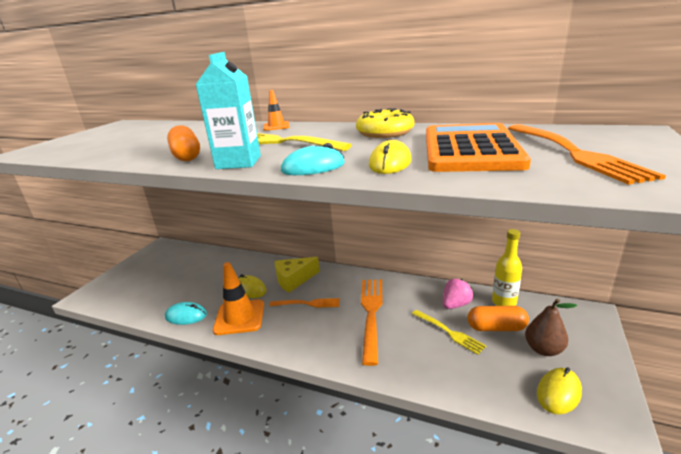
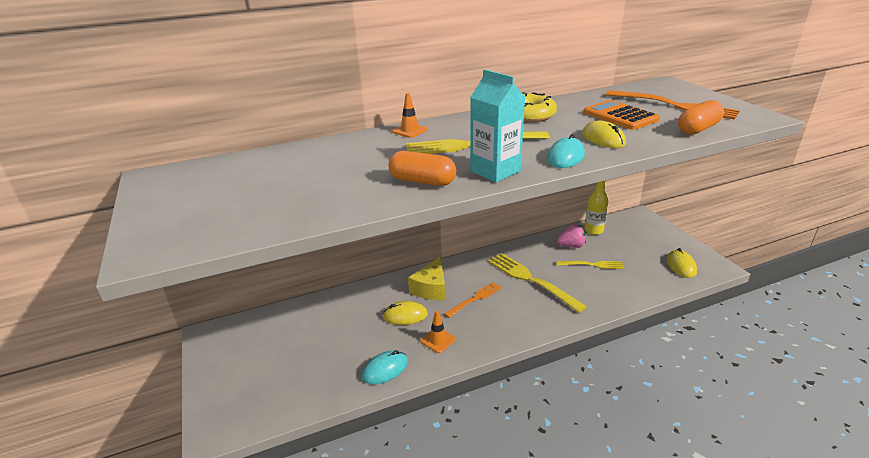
camera: 45 degrees left, 5 degrees up
orange traffic cone [213,262,264,335] -> orange traffic cone [420,311,456,353], size x0.55
orange fork [361,280,383,366] -> yellow fork [488,253,587,313]
orange calculator [426,123,531,172] -> orange calculator [584,100,660,130], size x0.65
pink strawberry [443,279,473,309] -> pink strawberry turned 75 degrees clockwise [557,224,586,248]
orange capsule [467,306,529,331] -> orange capsule moved to [678,100,724,135]
brown pear [525,299,577,356] -> none

